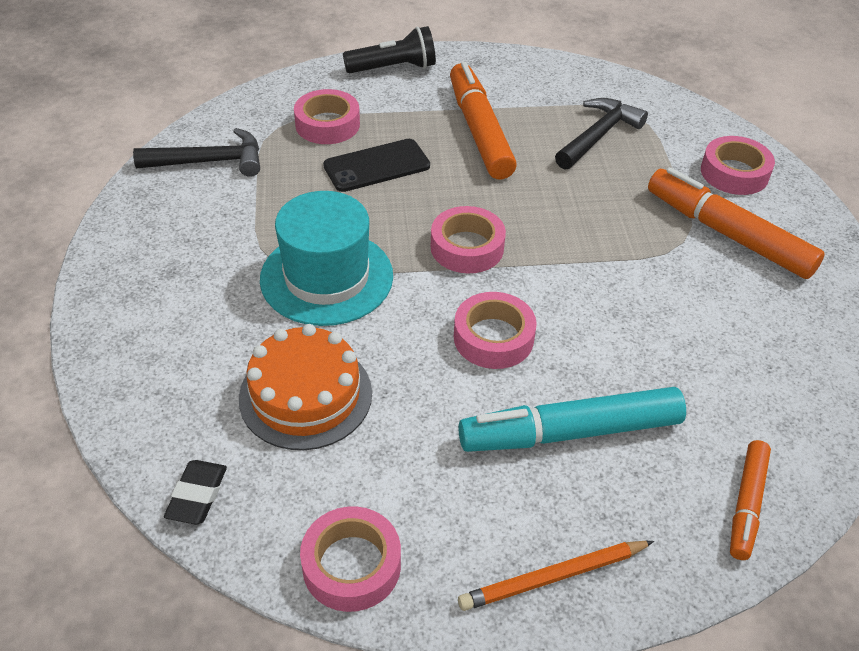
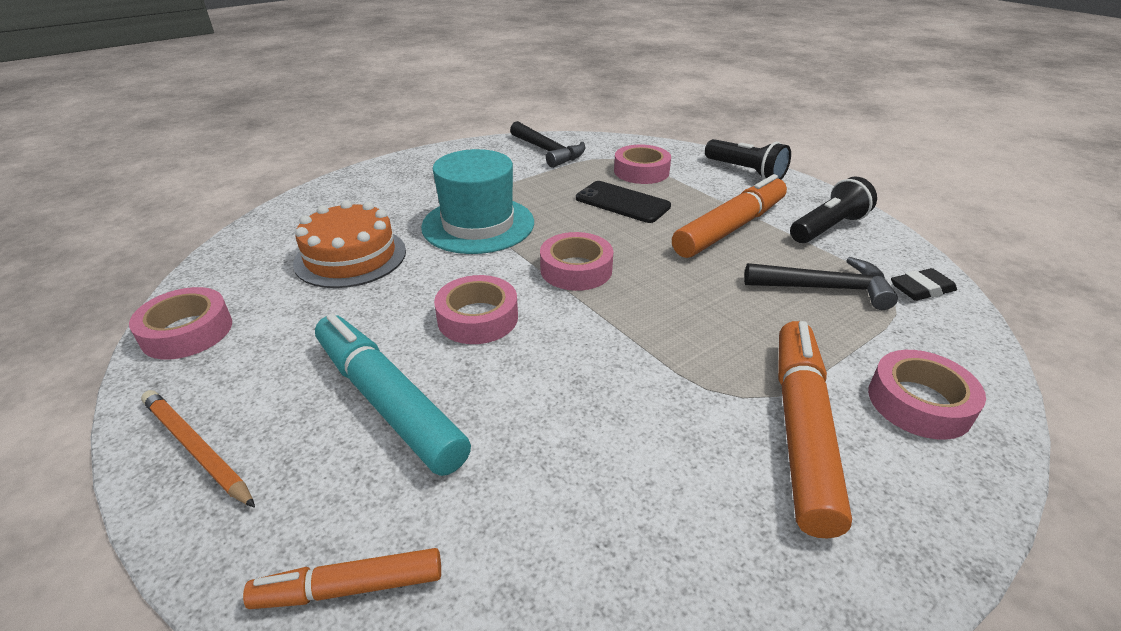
camera: 60 degrees right, 10 degrees down
black eraser [164,460,227,525] -> black eraser moved to [891,268,957,301]
none -> black flashlight [790,177,877,243]

